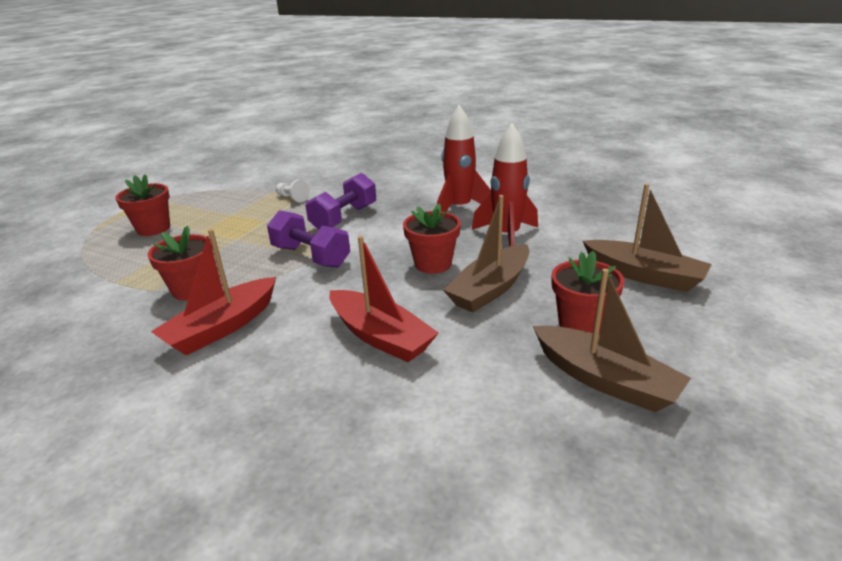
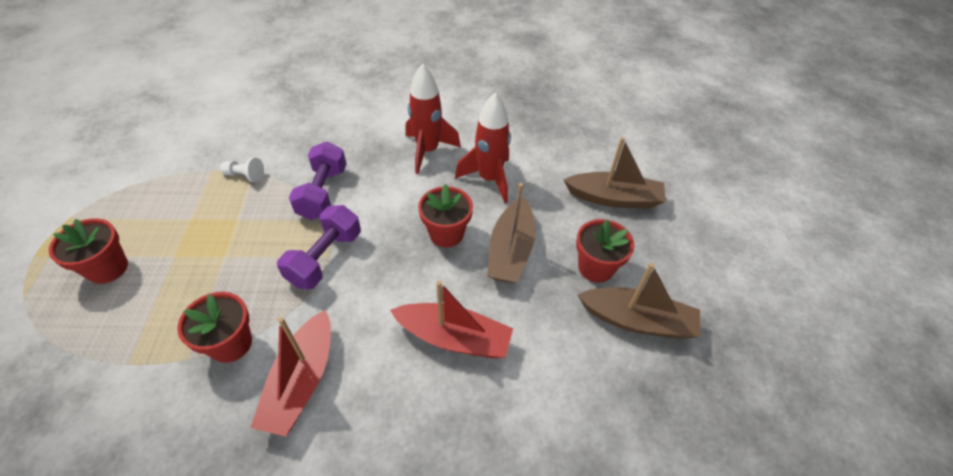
camera: 30 degrees left, 20 degrees up
purple dumbbell [267,210,350,268] -> purple dumbbell turned 75 degrees counterclockwise [277,205,361,290]

